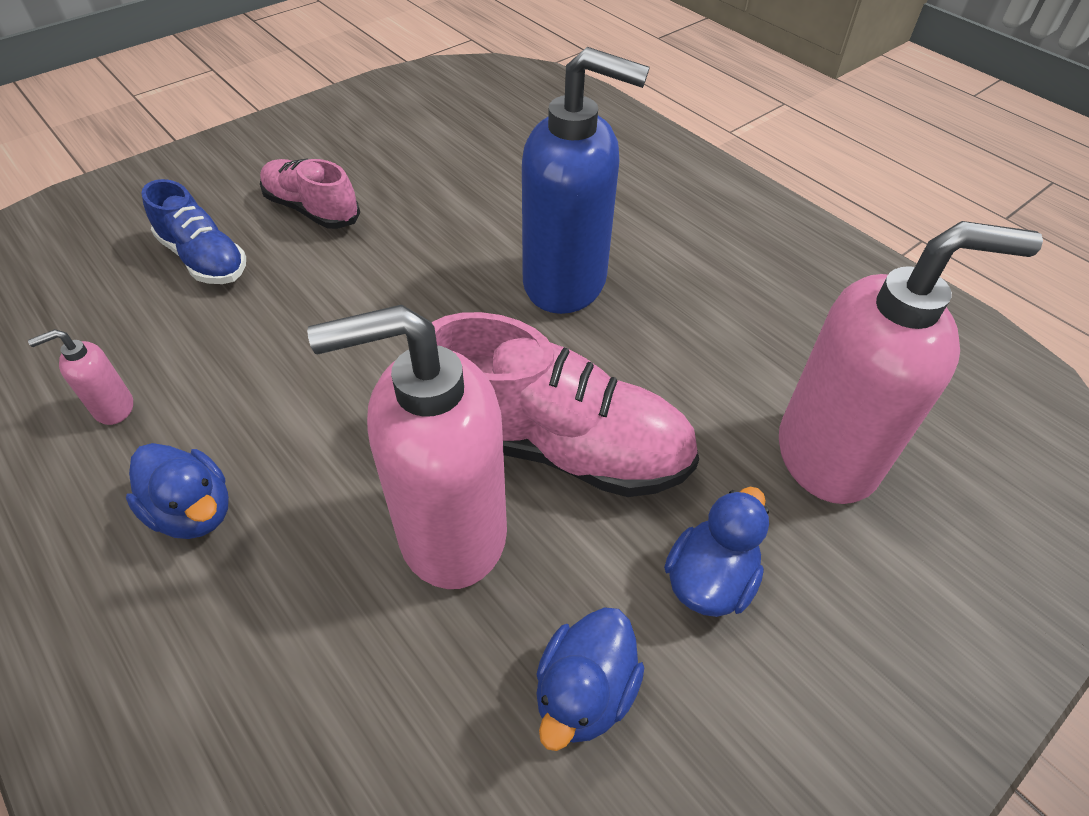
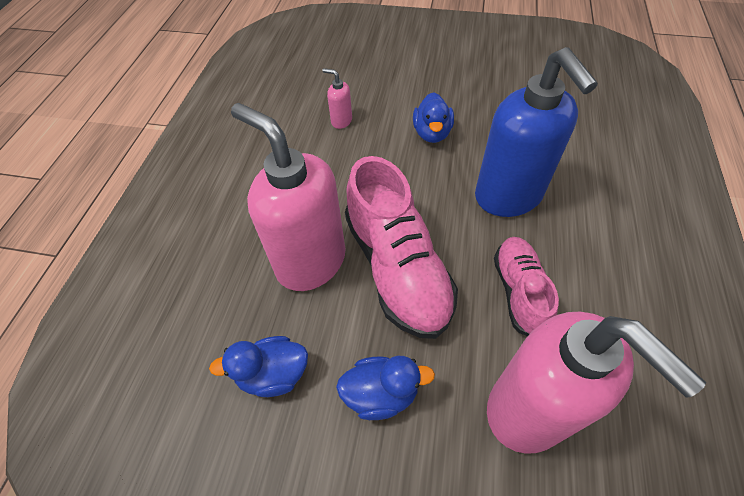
camera: 55 degrees right, 5 degrees up
pink soap dispenser [28,329,133,425] -> pink soap dispenser moved to [323,68,352,129]
blue duck [126,443,229,539] -> blue duck moved to [413,92,454,143]
blue shoe [142,179,246,284] -> none
pink shoe [260,158,360,229] -> pink shoe moved to [494,237,559,336]

